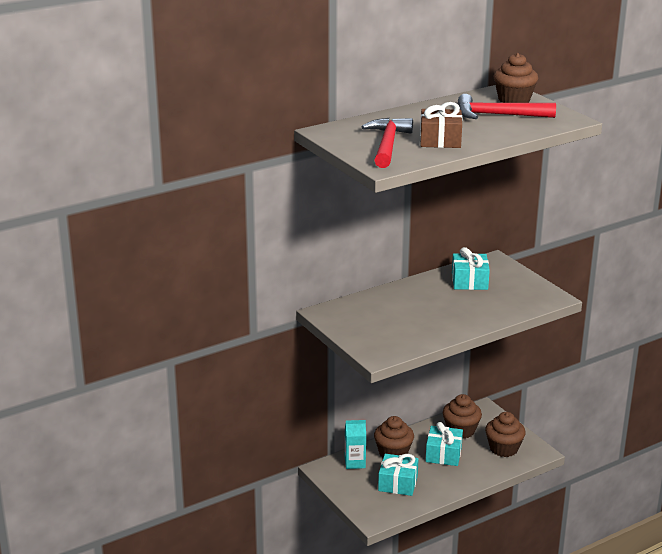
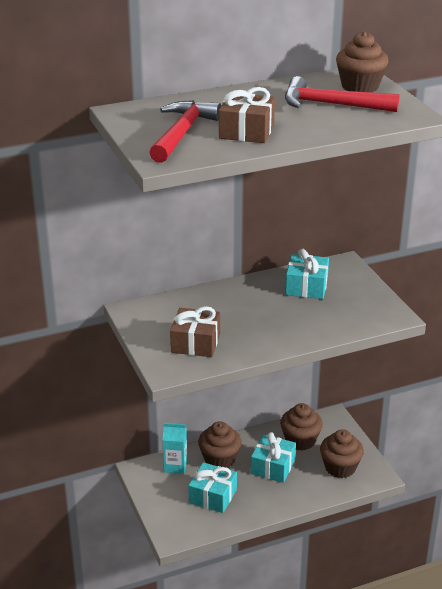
camera: 10 degrees right, 5 degrees up
none -> brown gift [170,306,220,357]

